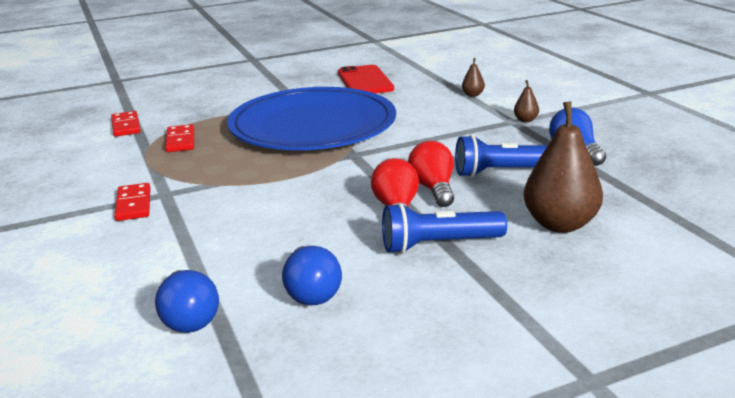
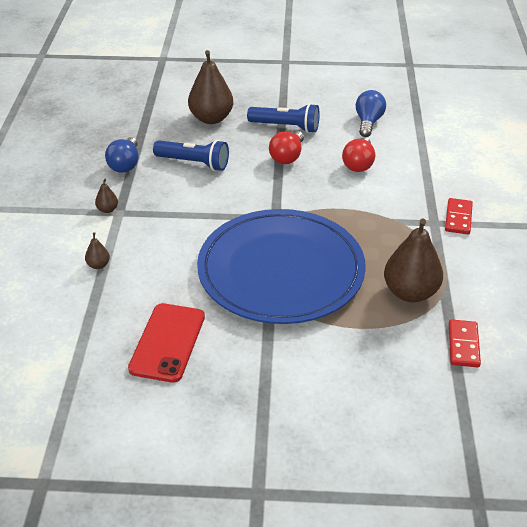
camera: 155 degrees left, 15 degrees up
blue light bulb [155,270,219,333] -> none
red domino [165,124,194,152] -> brown pear [384,219,443,302]
red light bulb [408,141,454,207] -> red light bulb moved to [342,137,375,172]

